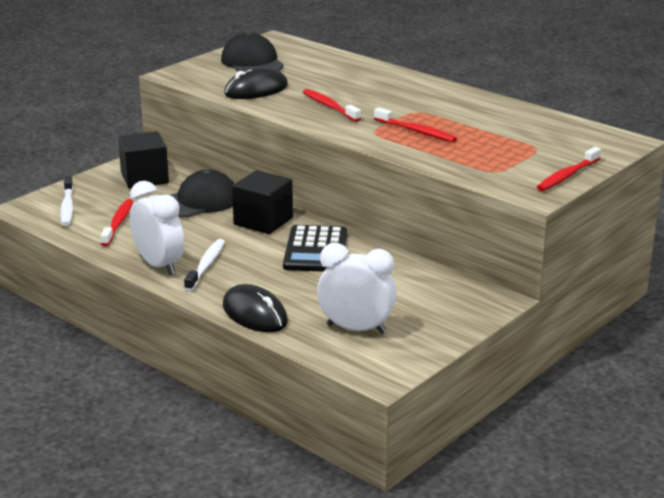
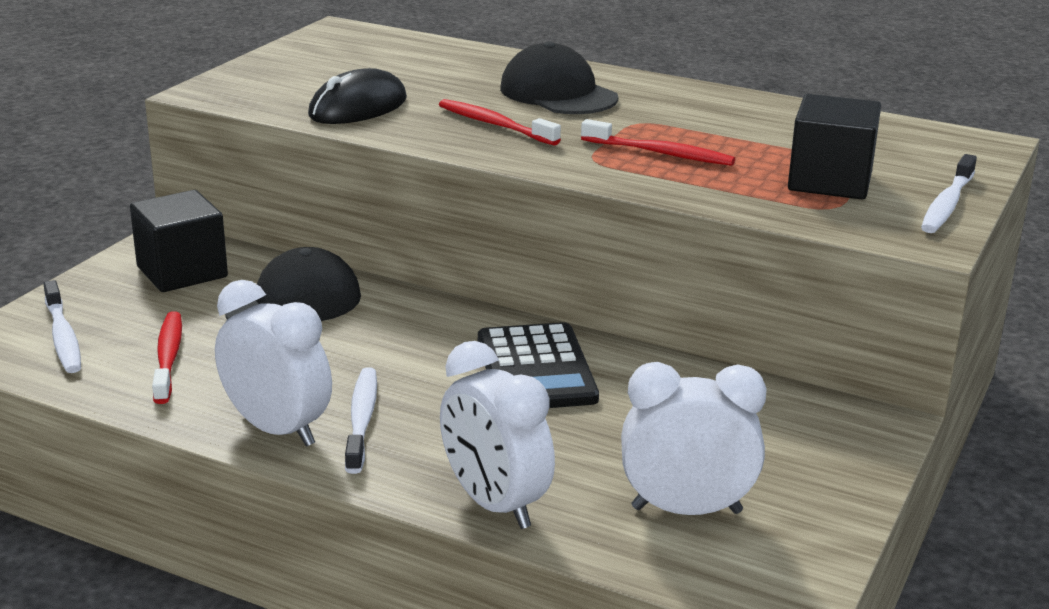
camera: 15 degrees left, 0 degrees up
black cap [221,32,284,72] -> black cap moved to [500,41,618,114]
black mouse [223,284,288,332] -> white clock [440,341,555,529]
black cube [232,170,293,234] -> black cube moved to [788,94,881,199]
red toothbrush [537,147,601,191] -> white toothbrush [921,154,977,233]

